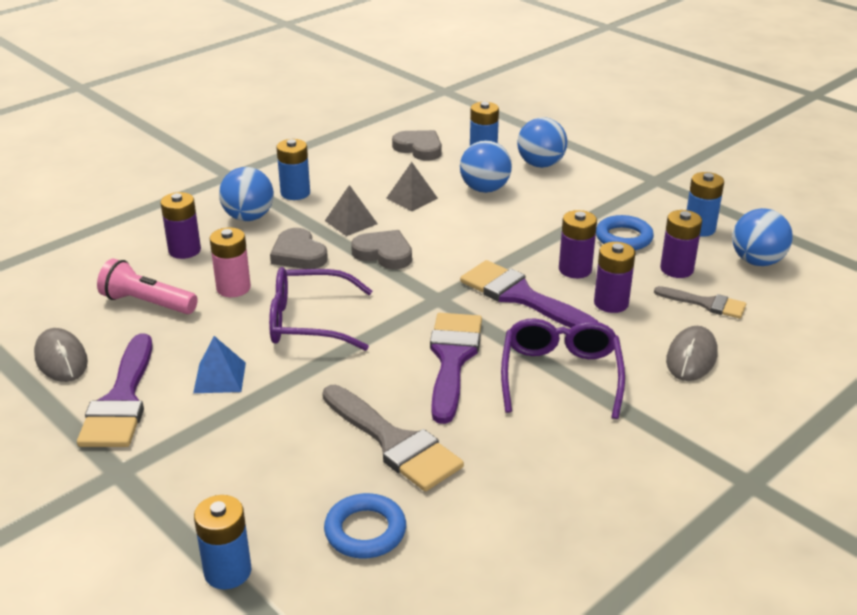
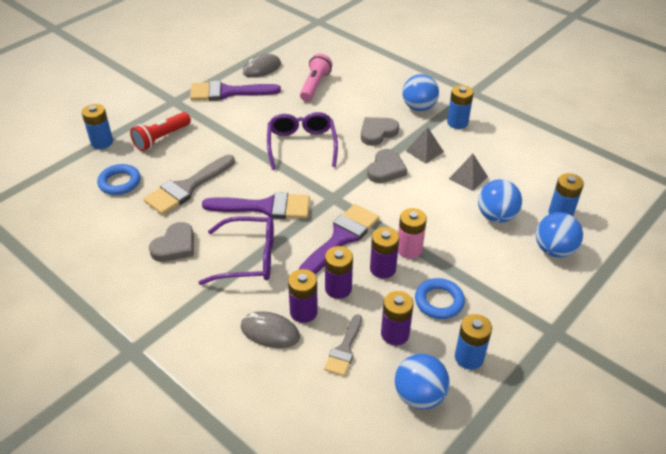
camera: 85 degrees right, 10 degrees up
purple battery [160,192,201,259] -> purple battery moved to [288,269,318,323]
blue pyramid [193,336,246,393] -> none
pink battery [210,227,251,297] -> pink battery moved to [398,208,427,259]
grey heart [392,130,442,161] -> grey heart moved to [149,222,194,262]
none -> red flashlight [130,112,191,151]

